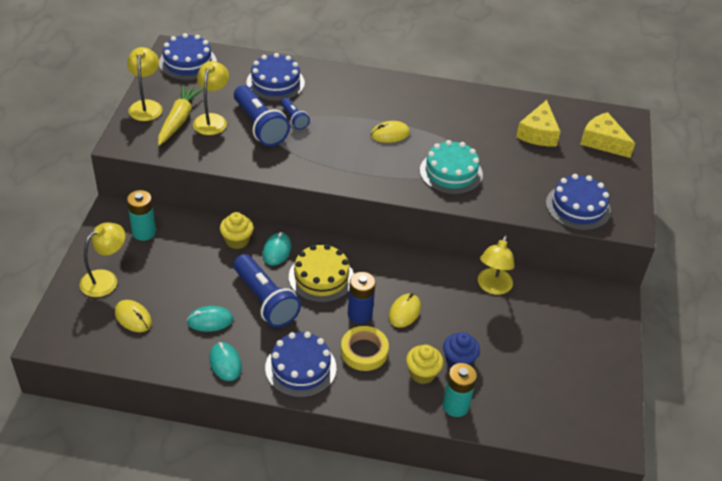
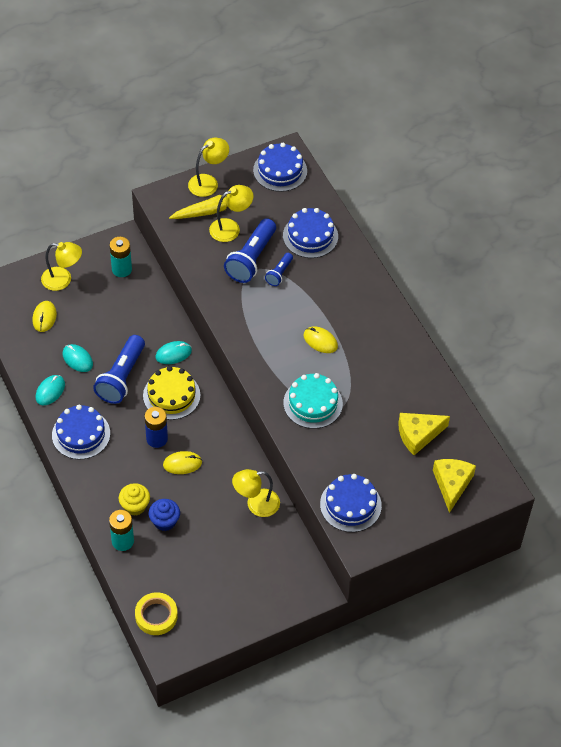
camera: 55 degrees right, 10 degrees up
yellow cupcake [220,212,254,249] -> none
yellow tape [341,326,389,371] -> yellow tape moved to [135,592,178,635]

